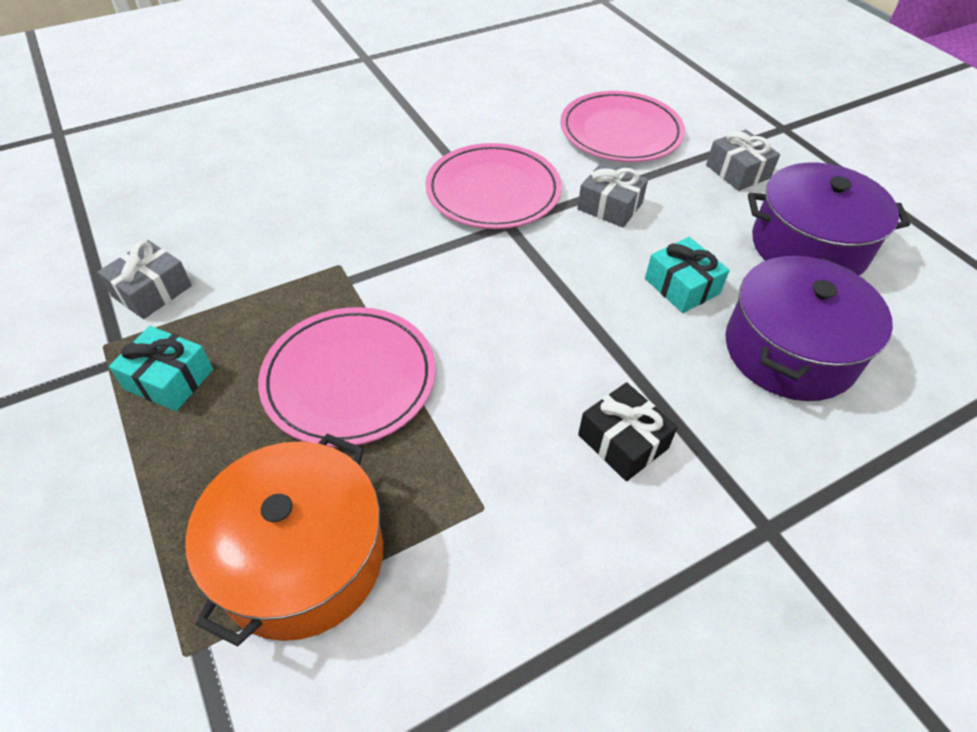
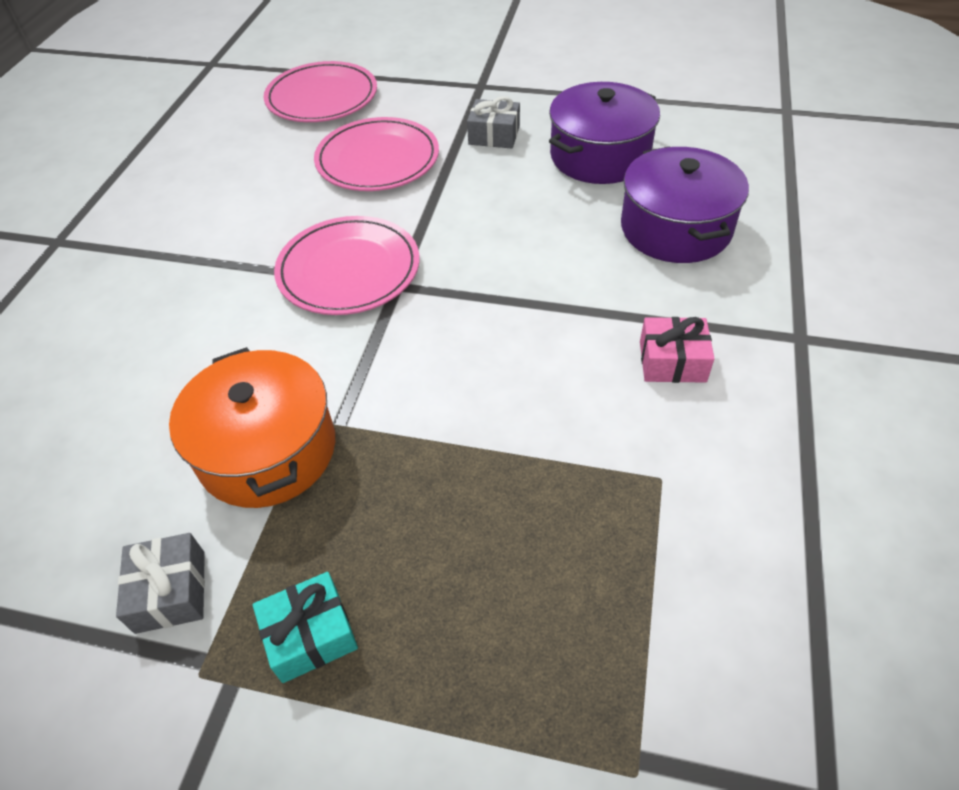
camera: 45 degrees left, 0 degrees up
orange pot [185,434,383,646] -> orange pot moved to [169,347,335,508]
pink plate [258,307,435,447] -> pink plate moved to [263,61,377,122]
grey gift [577,162,648,227] -> none
black gift [578,382,678,481] -> pink gift [640,317,715,383]
turquoise gift [645,237,730,313] -> none

